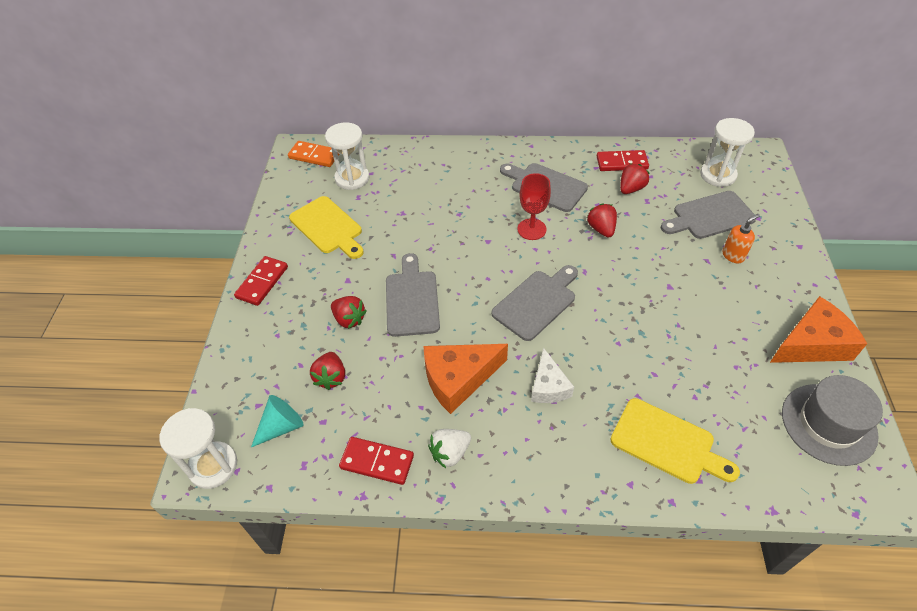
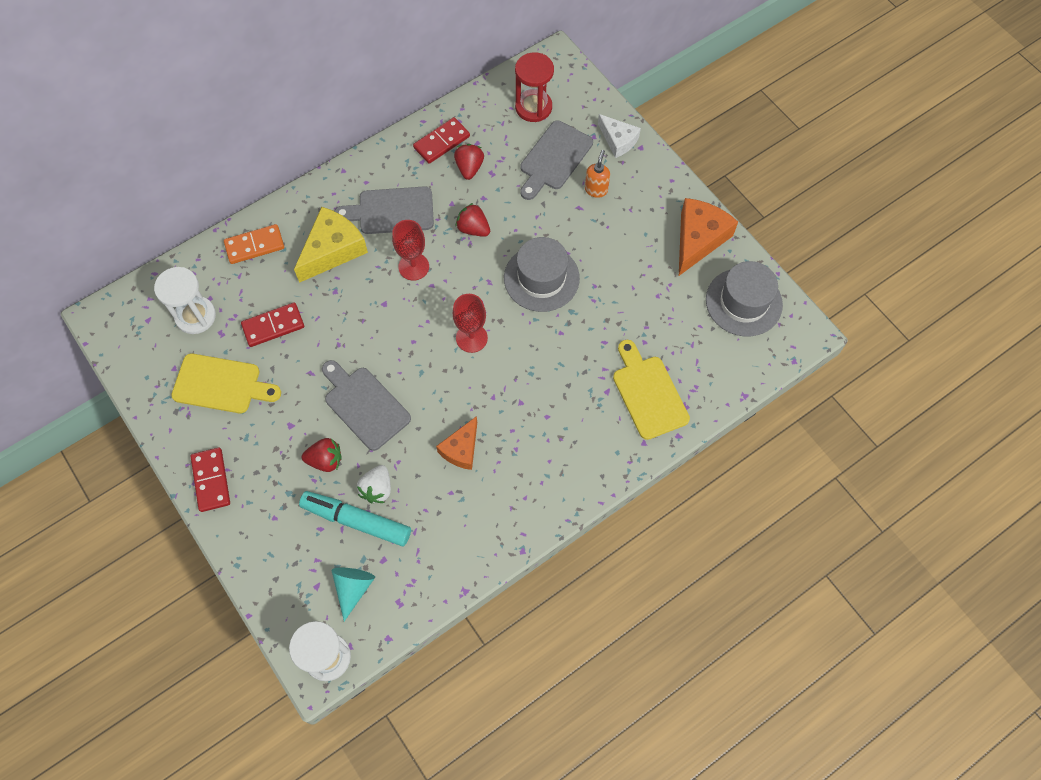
camera: 40 degrees left, 15 degrees up
orange domino [288,141,339,167] -> orange domino moved to [224,224,284,264]
red strawberry [310,352,345,390] -> turquoise marker [299,491,411,546]
red domino [339,437,414,485] -> red domino moved to [241,302,304,347]
orange cheese [423,344,508,414] -> orange cheese [436,416,477,470], size x0.63
white strawberry [428,429,471,468] -> white strawberry moved to [357,465,391,503]
grey cutting board [492,265,578,341] -> red goblet [453,294,488,353]
white cheese [531,348,574,403] -> white cheese moved to [598,114,641,158]
yellow cutting board [610,398,740,484] -> yellow cutting board turned 105 degrees counterclockwise [613,340,690,440]
white hourglass [700,118,755,187] -> red hourglass [515,52,554,122]
none -> yellow cheese [294,207,368,283]
none -> grey hat [504,237,580,312]

